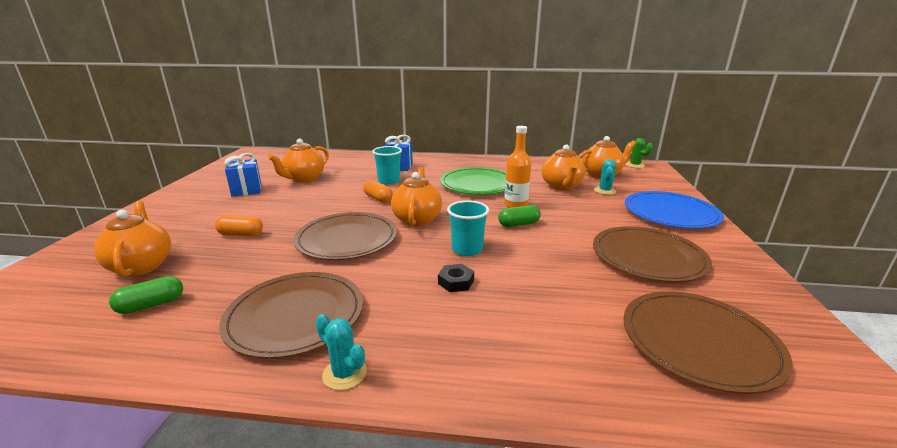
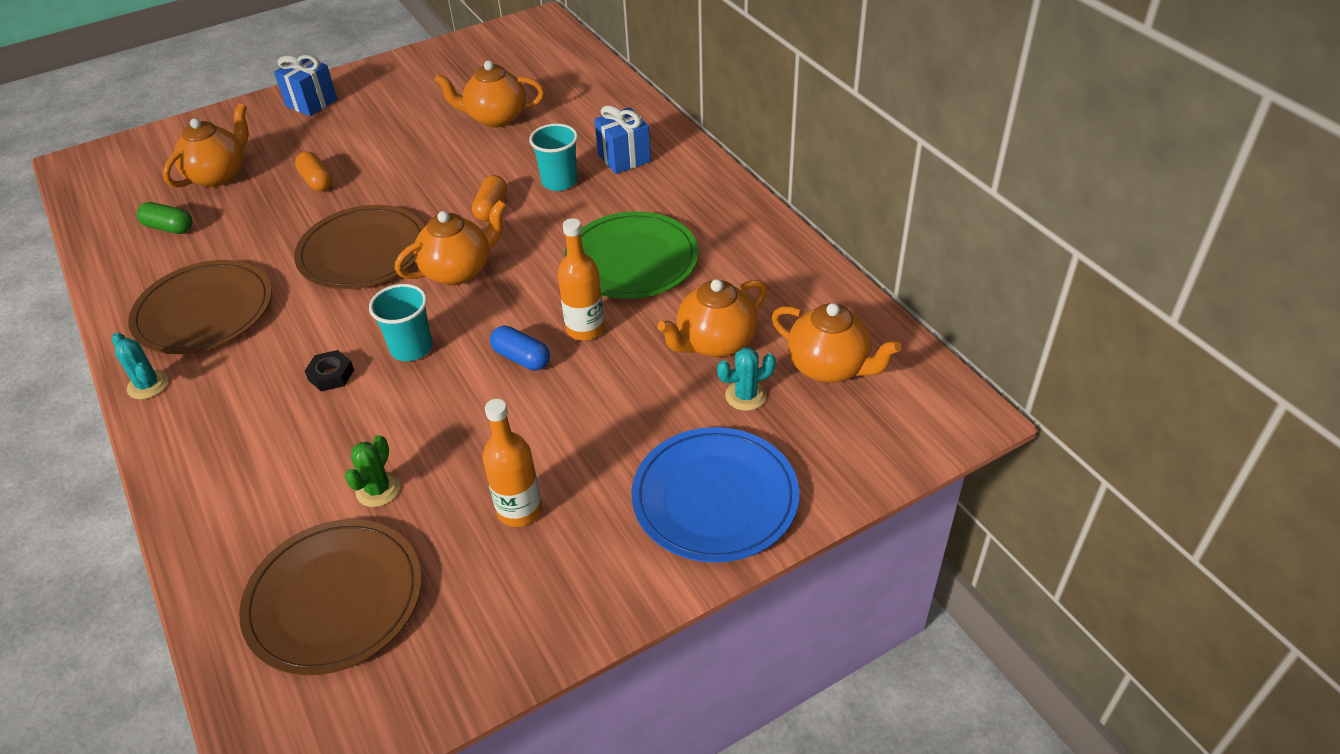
camera: 55 degrees right, 20 degrees up
blue gift [224,153,261,197] -> blue gift moved to [274,55,337,116]
turquoise cactus [316,314,367,390] -> turquoise cactus turned 45 degrees counterclockwise [112,333,168,400]
green capsule [498,205,541,227] -> blue capsule [490,326,550,370]
brown plate [593,226,712,282] -> orange bottle [483,399,542,527]
green cactus [626,138,653,168] -> green cactus moved to [345,435,400,507]

